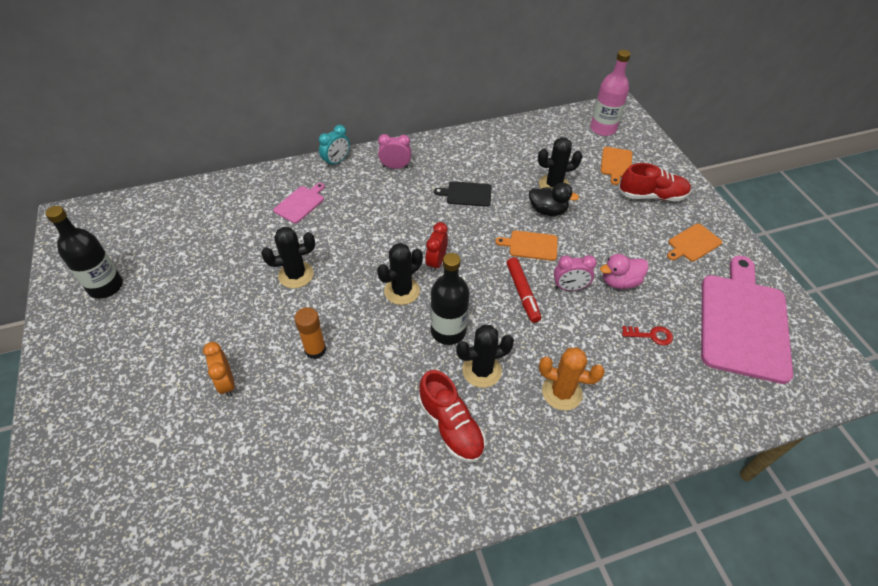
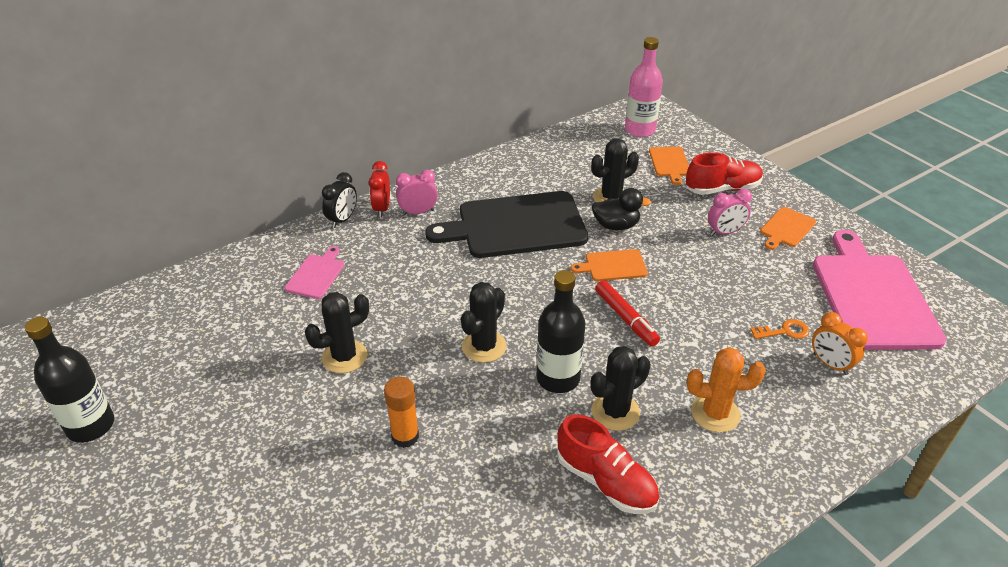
camera: 15 degrees left, 10 degrees down
orange clock [203,342,235,397] -> orange clock moved to [812,312,868,375]
turquoise clock [319,125,350,168] -> black clock [322,172,357,228]
red clock [425,222,448,273] -> red clock moved to [369,161,390,217]
black cutting board [434,181,491,207] -> black cutting board [425,191,588,258], size x2.23
pink clock [554,255,597,291] -> pink clock moved to [708,189,752,236]
pink duck [600,254,649,289] -> none
red key [622,326,673,345] -> orange key [750,319,809,339]

